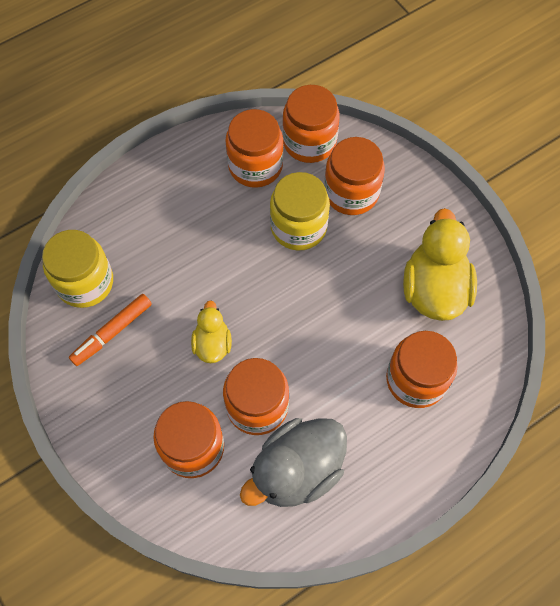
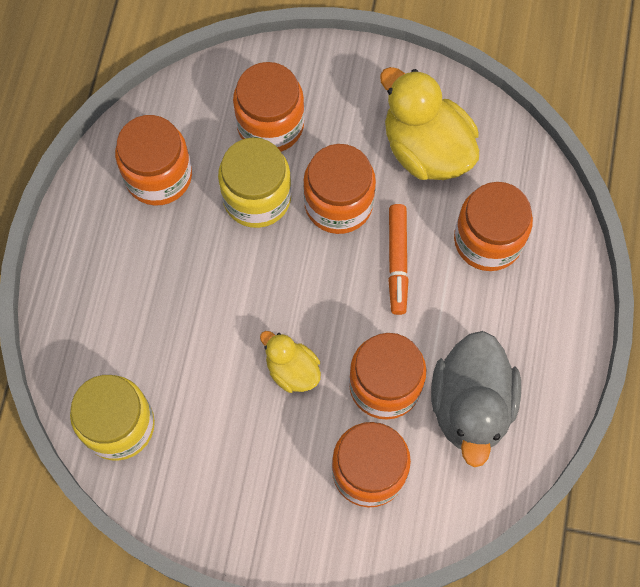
camera: 45 degrees left, 5 degrees up
orange marker [69,294,152,366] -> orange marker moved to [388,204,409,315]
orange jar [282,85,340,163] -> orange jar moved to [303,144,376,234]

